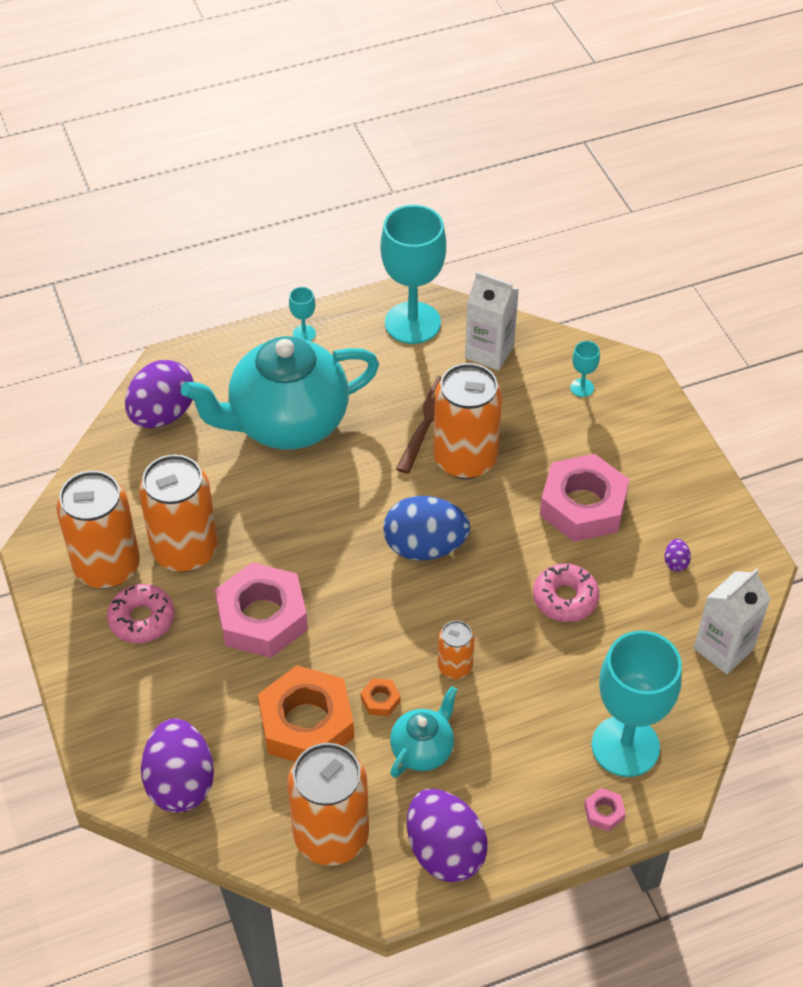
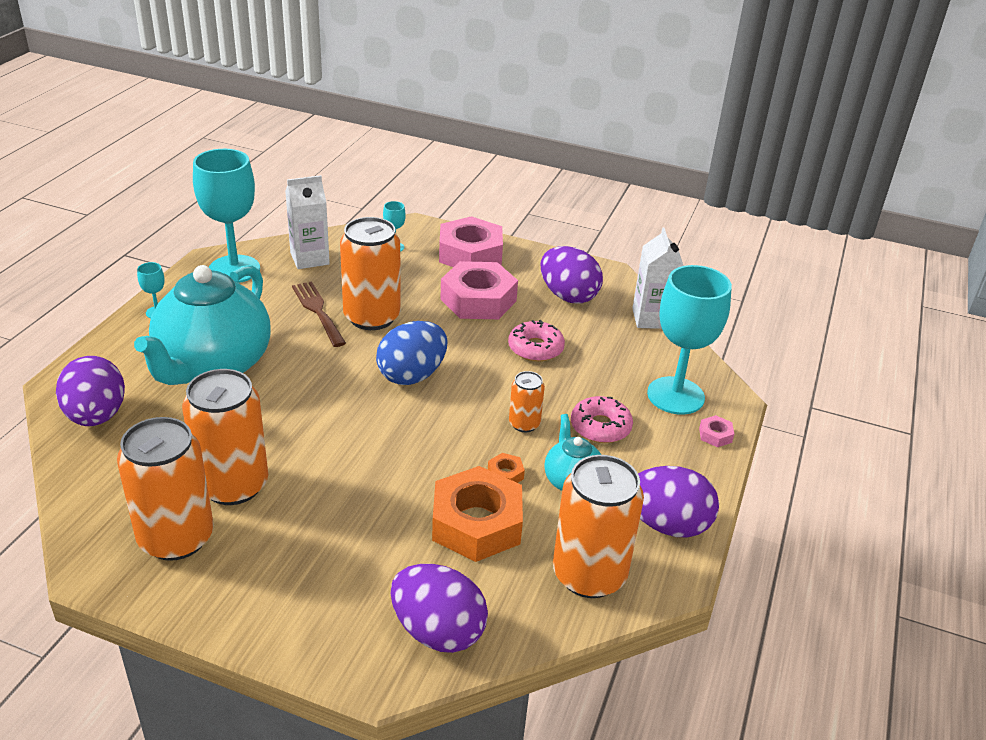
camera: 50 degrees left, 15 degrees down
pink donut [107,584,175,643] -> pink donut moved to [571,396,633,443]
pink nut [215,562,308,658] -> pink nut moved to [439,216,503,267]
purple egg [665,539,691,572] -> purple egg [540,246,603,304], size x2.50

